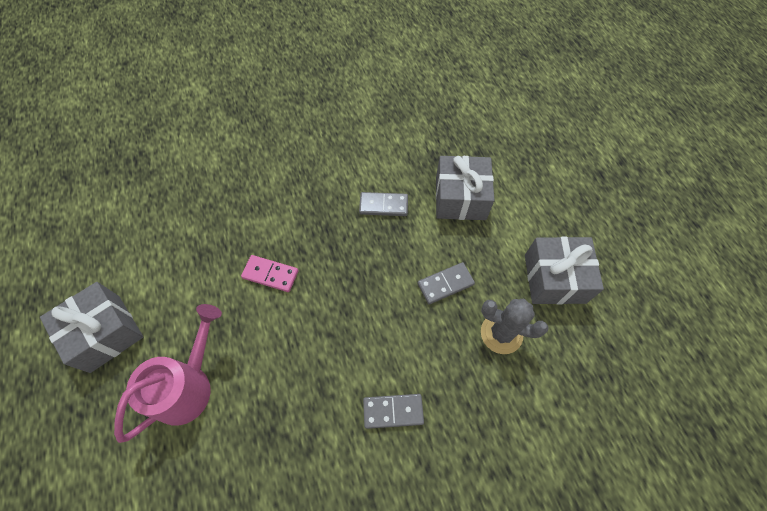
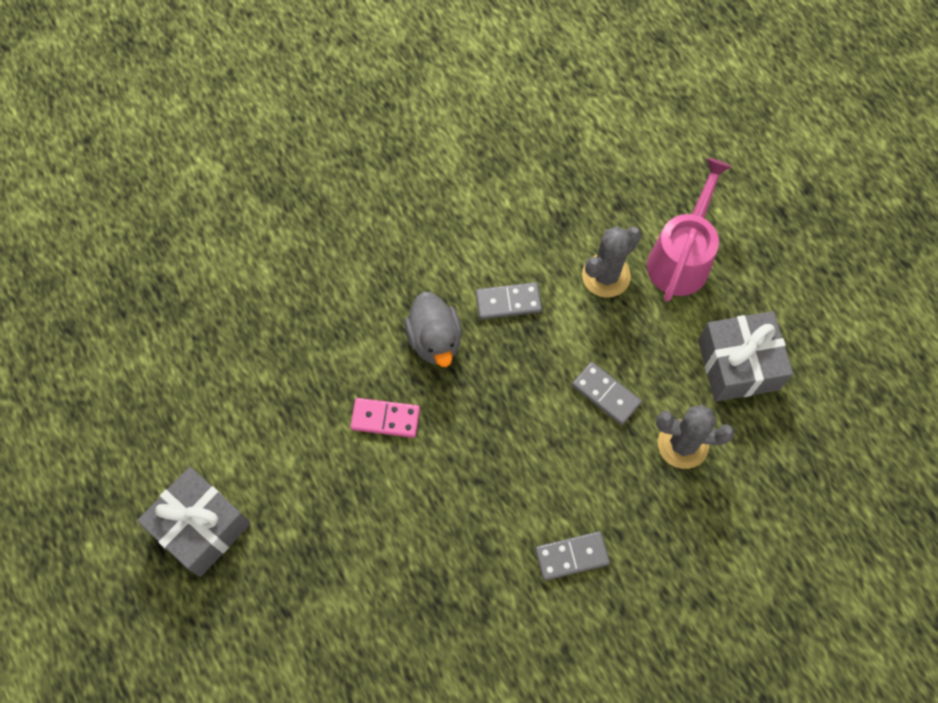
camera: 10 degrees left, 5 degrees up
pink watering can [114,304,222,443] -> pink watering can moved to [647,158,732,302]
grey domino [418,262,475,304] -> grey domino turned 75 degrees clockwise [572,362,642,425]
grey gift [436,156,495,220] -> grey cactus [582,226,641,298]
none -> grey duck [404,292,462,367]

